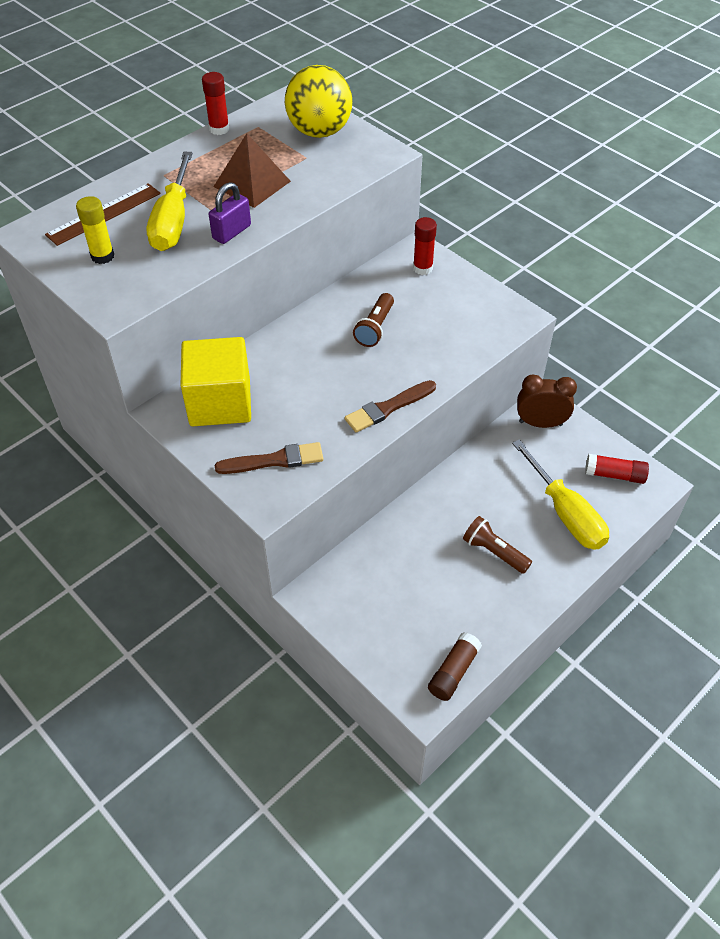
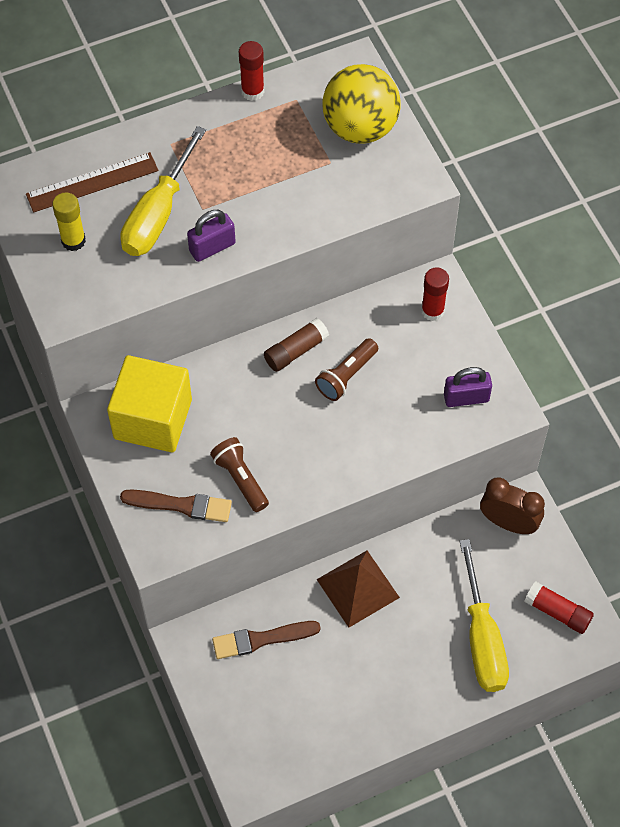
camera: 20 degrees right, 10 degrees up
brown pyramid [213,133,291,208] -> brown pyramid moved to [316,551,400,628]
brown brush [345,380,436,432] -> brown brush moved to [212,621,321,659]
brown glue stick [428,632,482,701] -> brown glue stick moved to [264,318,329,372]
brown flashlight [463,516,532,574] -> brown flashlight moved to [210,437,269,512]
none -> purple padlock [444,367,492,407]

